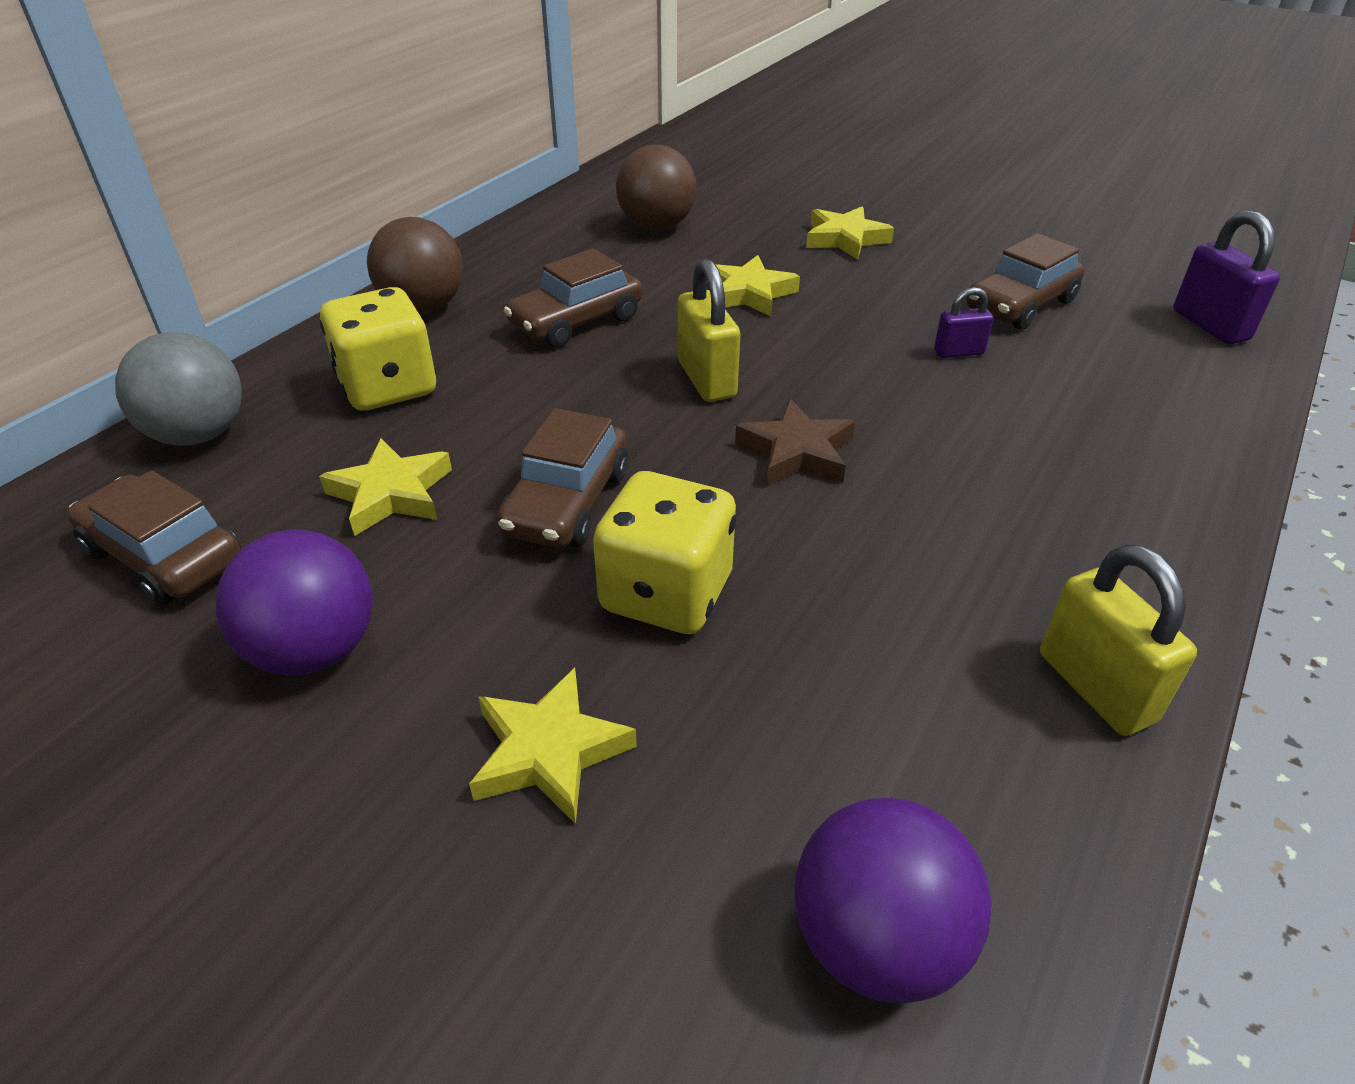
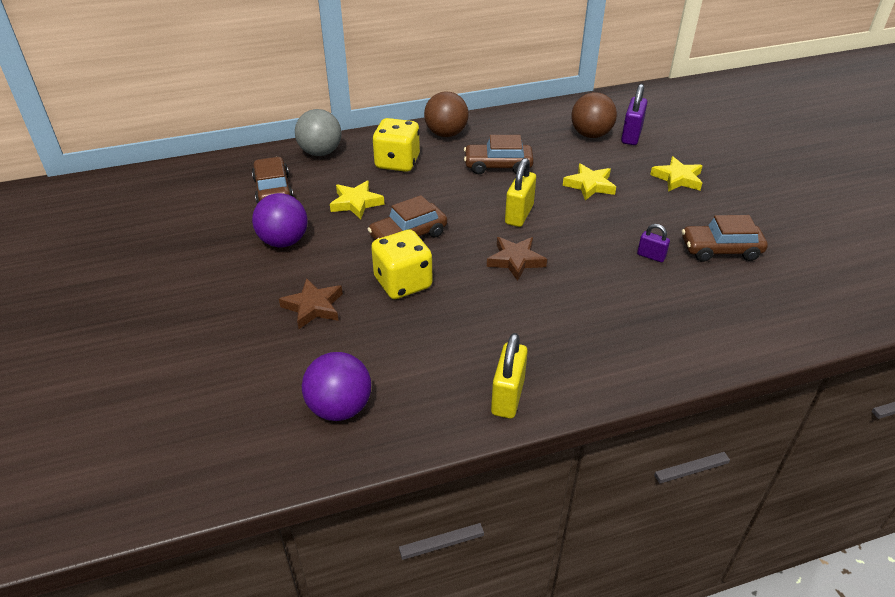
camera: 40 degrees right, 0 degrees up
yellow star [469,668,637,824] -> brown star [279,278,343,329]
purple padlock [1173,210,1280,344] -> purple padlock moved to [621,84,647,145]

